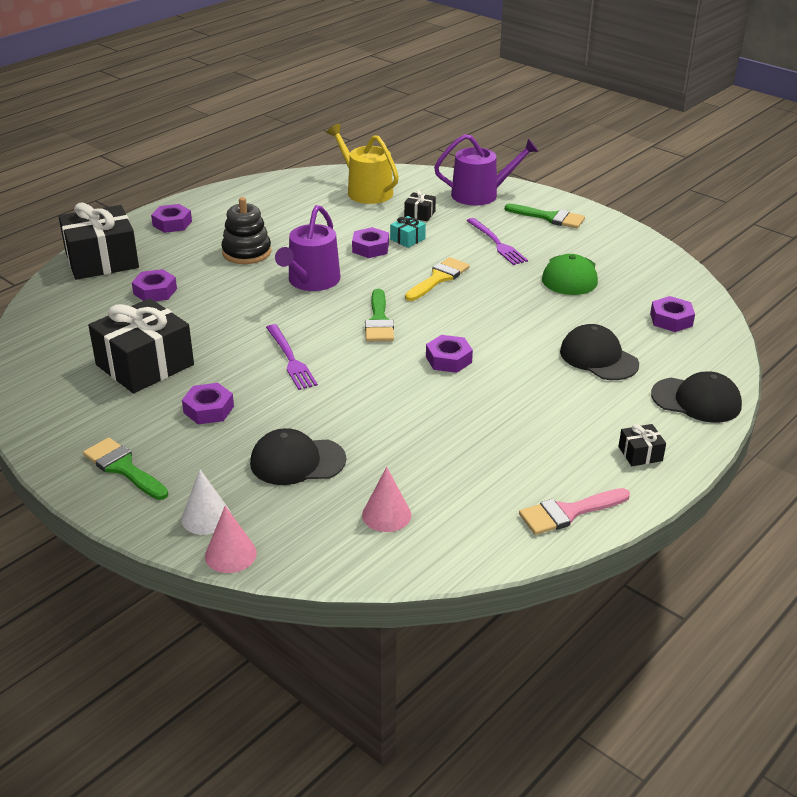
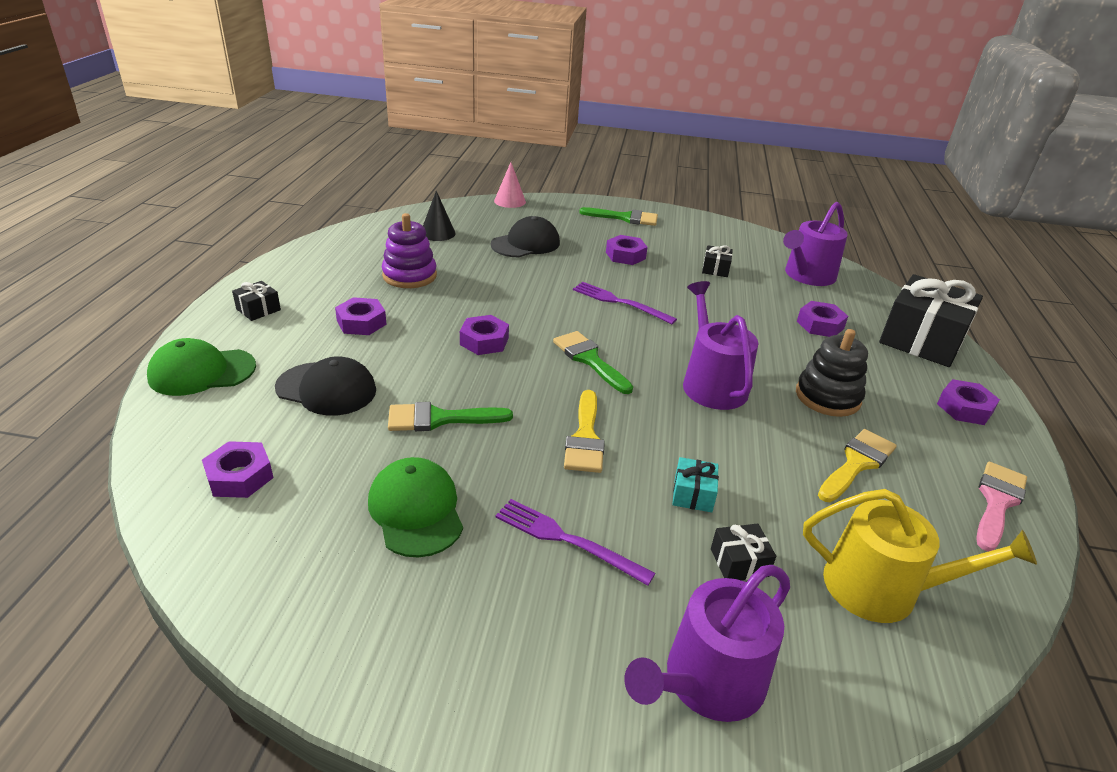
camera: 145 degrees right, 0 degrees up
black gift [88,298,194,393] -> black gift [702,245,733,277], size x0.43
white cone [181,470,231,535] -> none
purple nut [352,227,389,258] -> purple nut moved to [335,297,387,335]
pink cone [362,467,411,532] -> black cone [423,191,456,241]
green brush [505,204,585,228] -> green brush moved to [388,402,513,431]
pink brush [519,488,630,535] -> pink brush moved to [976,462,1027,552]
black cap [651,371,742,423] -> green cap [147,338,256,396]
none -> purple stacking toy [382,213,437,288]
none -> purple watering can [783,202,848,286]
none -> yellow brush [818,429,897,502]

